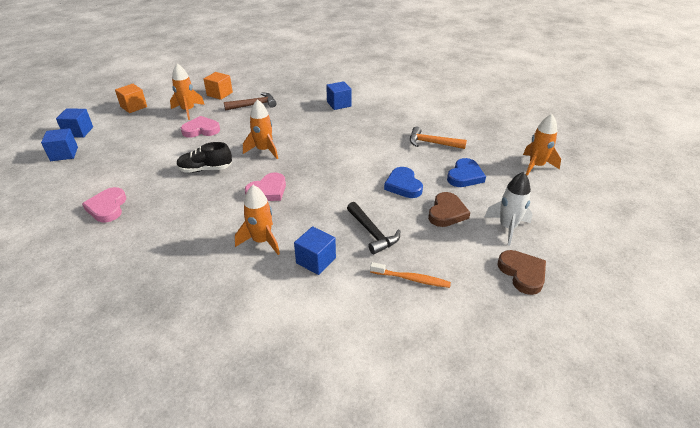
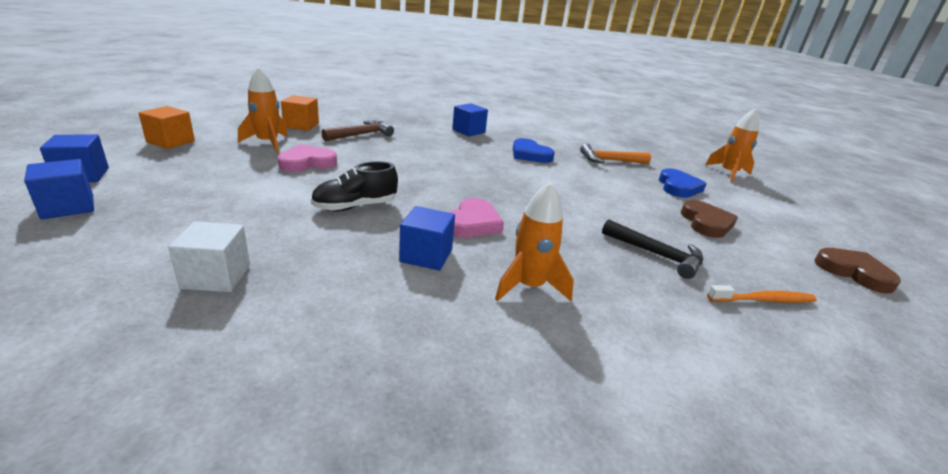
camera: 25 degrees left, 10 degrees down
pink heart [82,187,126,223] -> white cube [168,221,250,292]
orange rocket [243,99,278,159] -> none
blue cube [294,226,336,275] -> blue cube moved to [399,206,455,271]
blue heart [384,167,423,198] -> blue heart moved to [513,138,555,163]
white rocket [485,172,532,245] -> none

